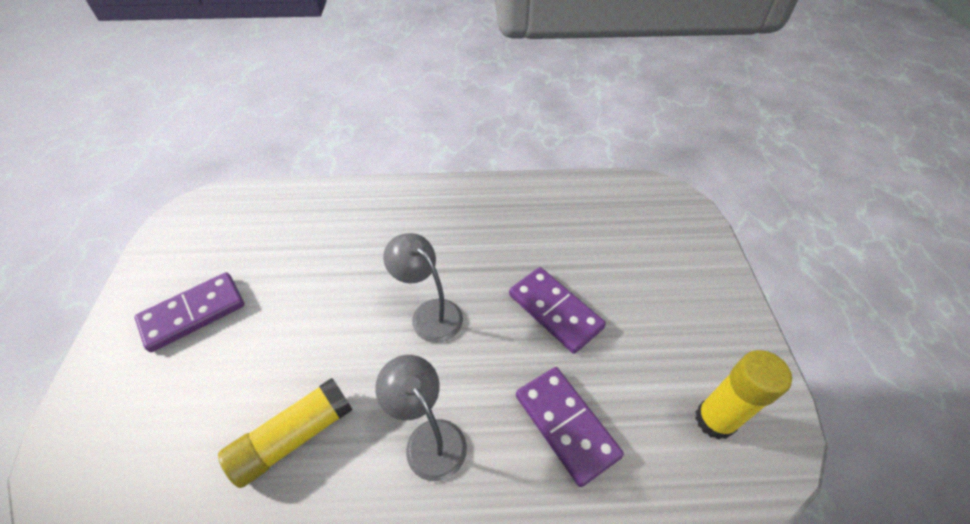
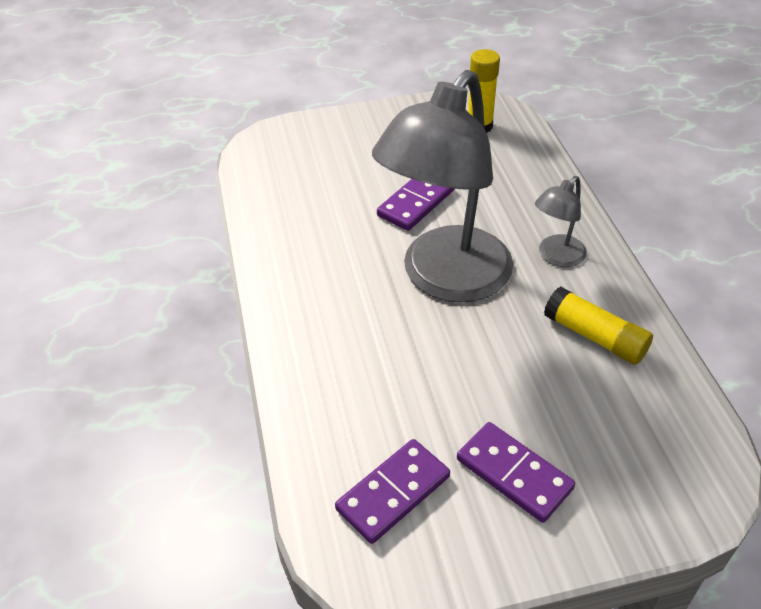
camera: 100 degrees left, 5 degrees down
grey lamp [383,233,463,343] -> grey lamp [372,70,513,303], size x2.27
purple domino [516,367,624,487] -> purple domino moved to [335,439,450,544]

